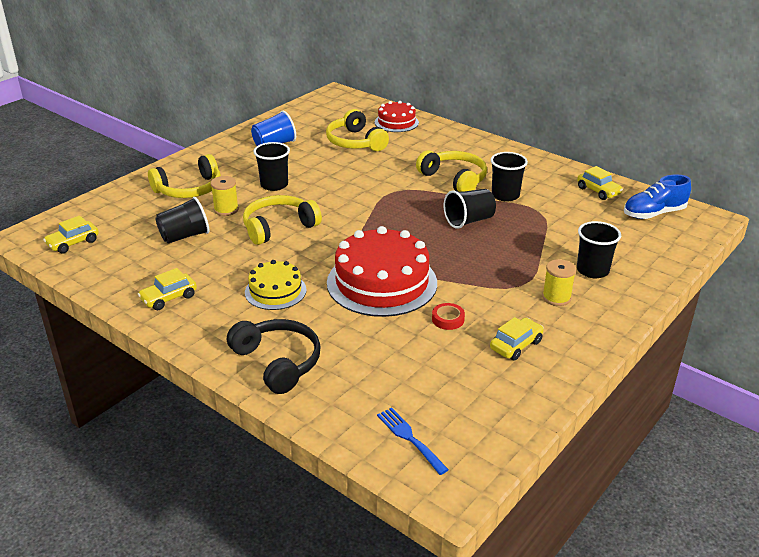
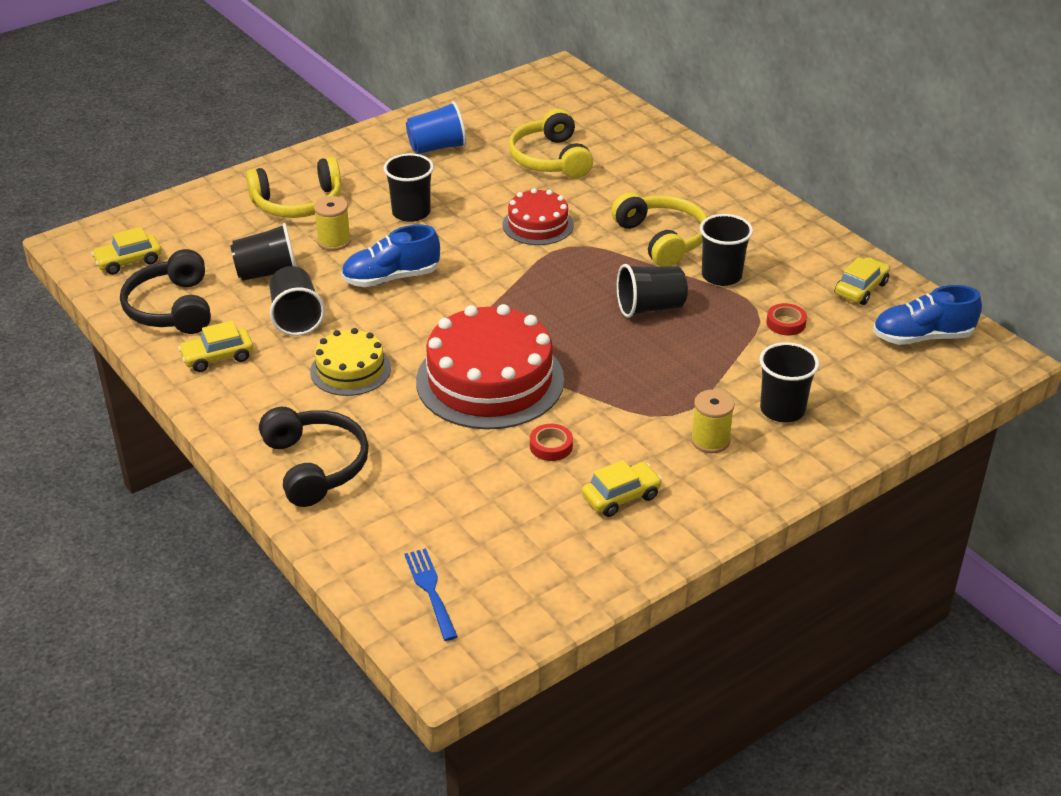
camera: 15 degrees right, 5 degrees up
yellow headphones [243,195,322,245] -> blue shoe [341,225,440,287]
red cake [375,101,419,132] -> red cake moved to [503,188,574,245]
yellow car [577,166,623,200] -> yellow car turned 120 degrees counterclockwise [835,257,890,305]
none -> black headphones [120,249,211,334]
none -> black cup [269,266,325,336]
none -> red tape [766,303,807,335]

